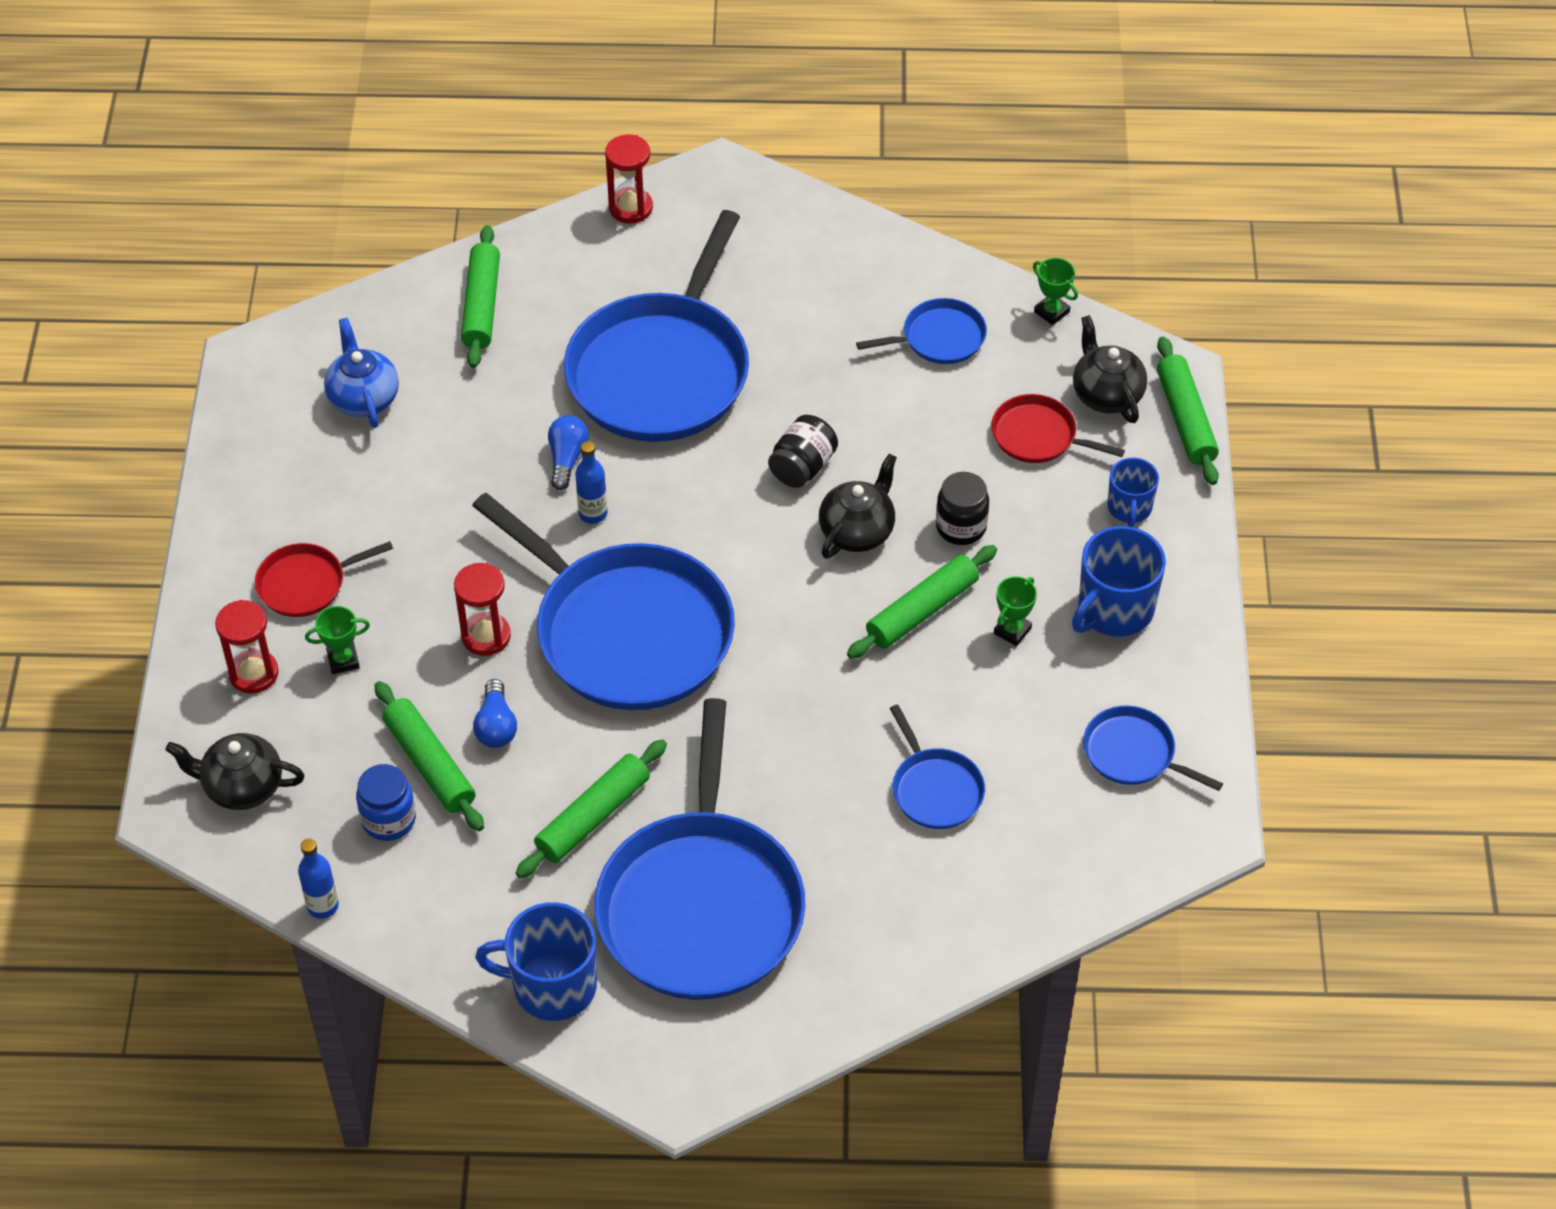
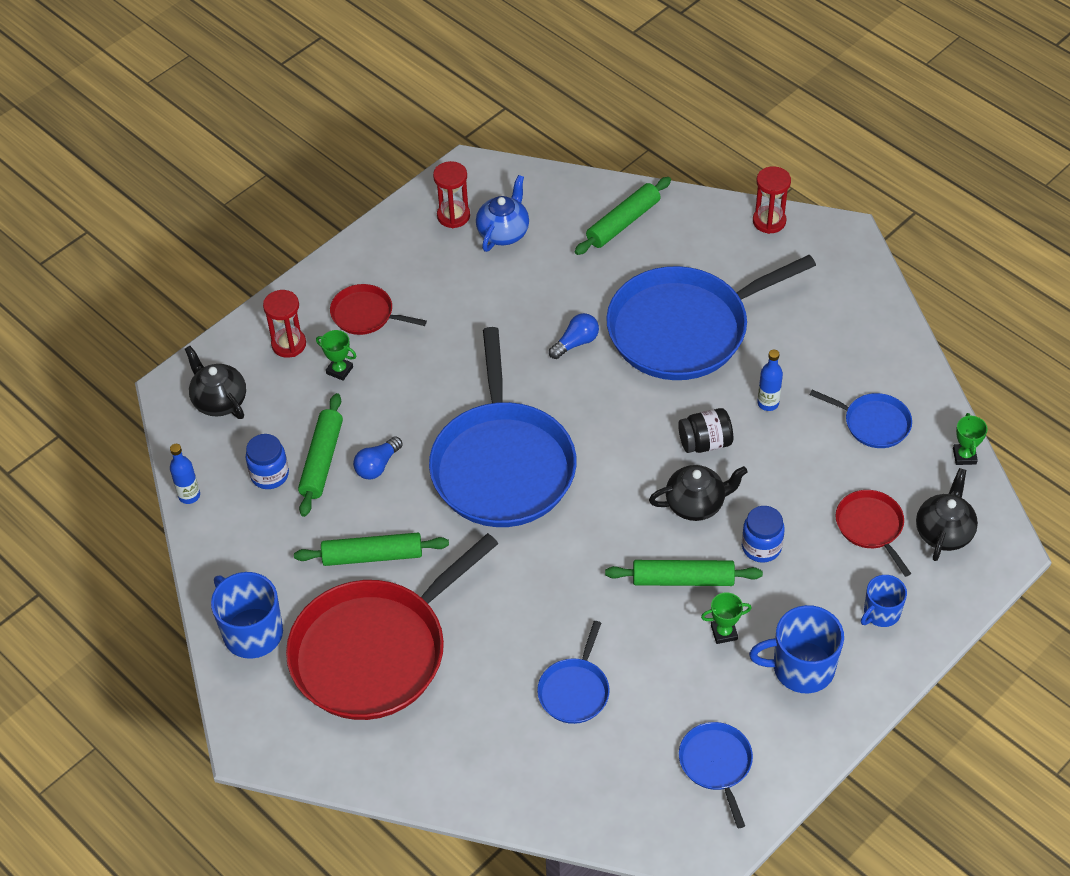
camera: 45 degrees right, 0 degrees up
red hourglass [454,563,511,656] -> red hourglass moved to [433,161,470,228]
blue bottle [575,441,607,524] -> blue bottle moved to [757,350,783,411]
blue pan [594,698,805,1000] -> red pan [286,533,498,720]
black jar [936,472,989,545] -> blue jar [742,506,785,563]
green rolling pin [1157,336,1219,485] -> none

